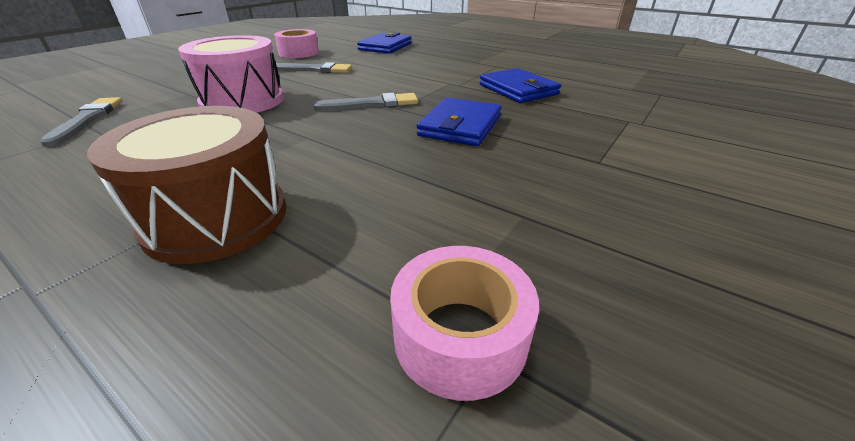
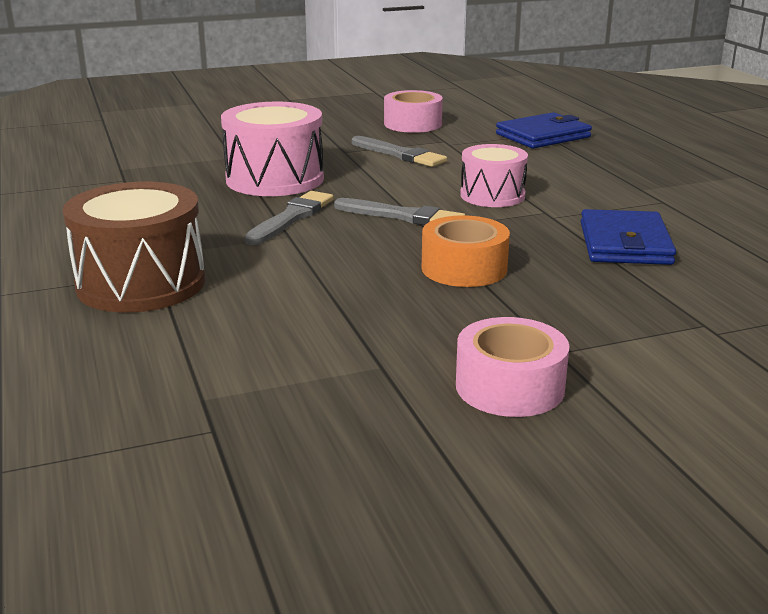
camera: 35 degrees right, 10 degrees down
grey brush [40,97,123,147] -> grey brush moved to [244,191,334,245]
pink tape [390,246,539,401] -> pink tape moved to [456,317,569,417]
blue wallet [417,97,501,146] -> orange tape [422,215,510,287]
none -> pink drum [460,144,528,207]

